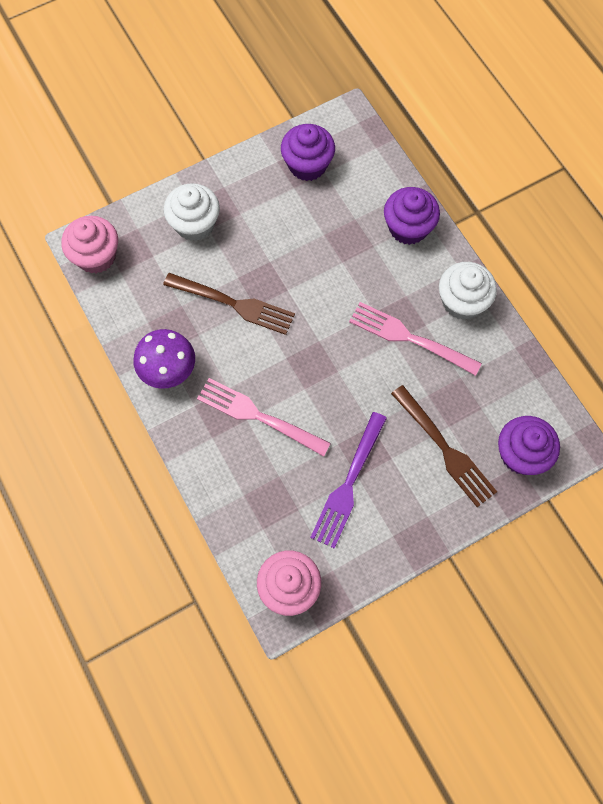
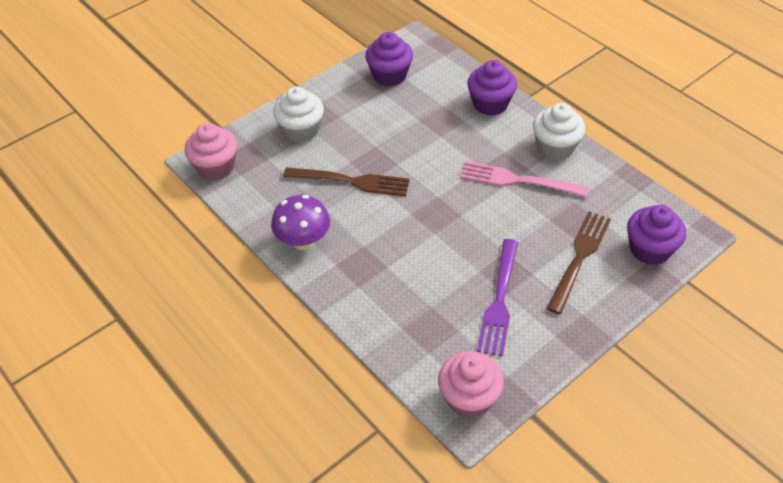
camera: 10 degrees left, 20 degrees down
pink fork [197,378,331,457] -> none
brown fork [391,385,497,507] -> brown fork turned 105 degrees counterclockwise [546,211,611,314]

